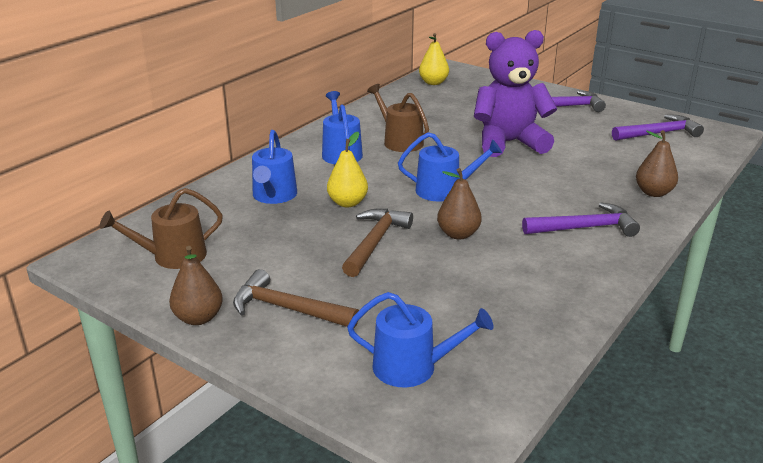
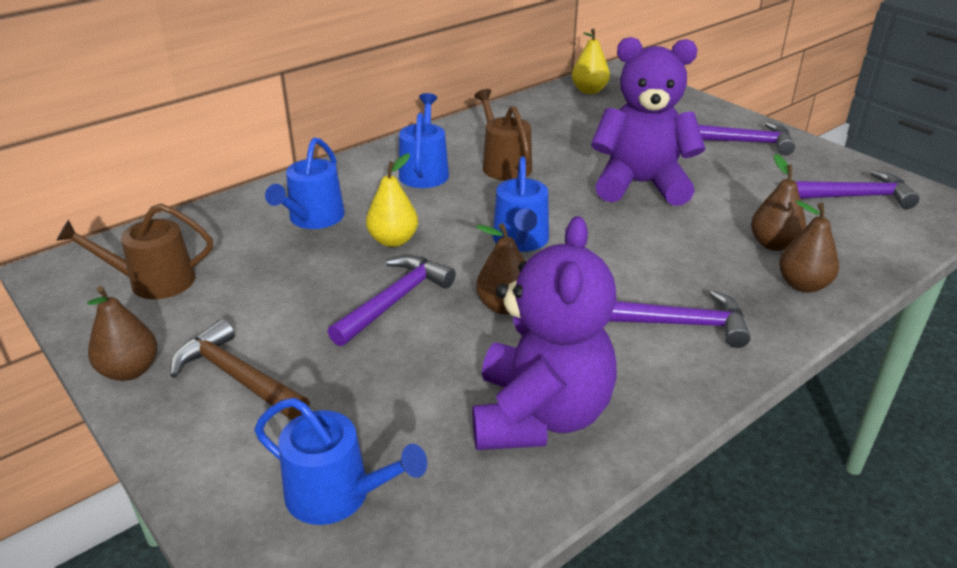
camera: 15 degrees right, 5 degrees up
brown hammer [342,209,413,277] -> purple hammer [328,255,456,346]
blue watering can [398,132,502,202] -> blue watering can turned 75 degrees clockwise [492,156,549,252]
none -> purple teddy bear [472,216,617,450]
none -> brown pear [751,154,806,251]

